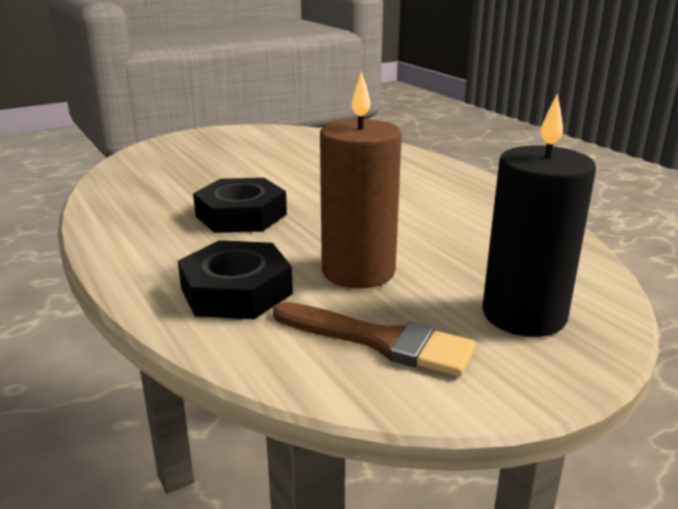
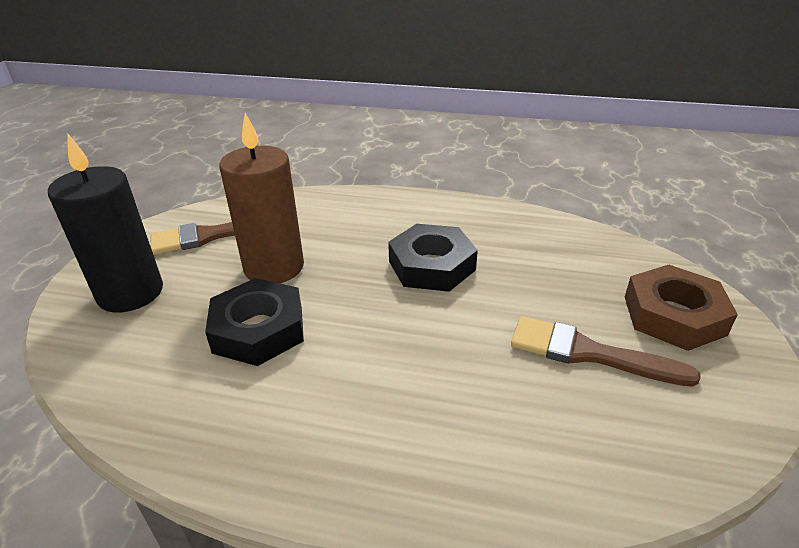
camera: 135 degrees right, 10 degrees up
black nut [178,240,293,319] -> black nut moved to [205,278,304,366]
none -> brown brush [511,316,701,387]
none -> brown nut [625,265,738,351]

